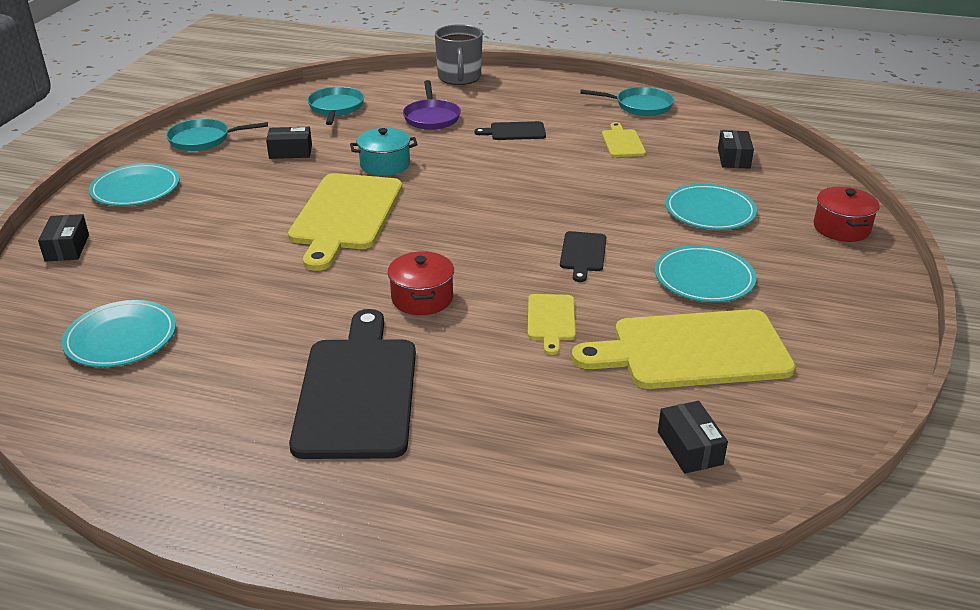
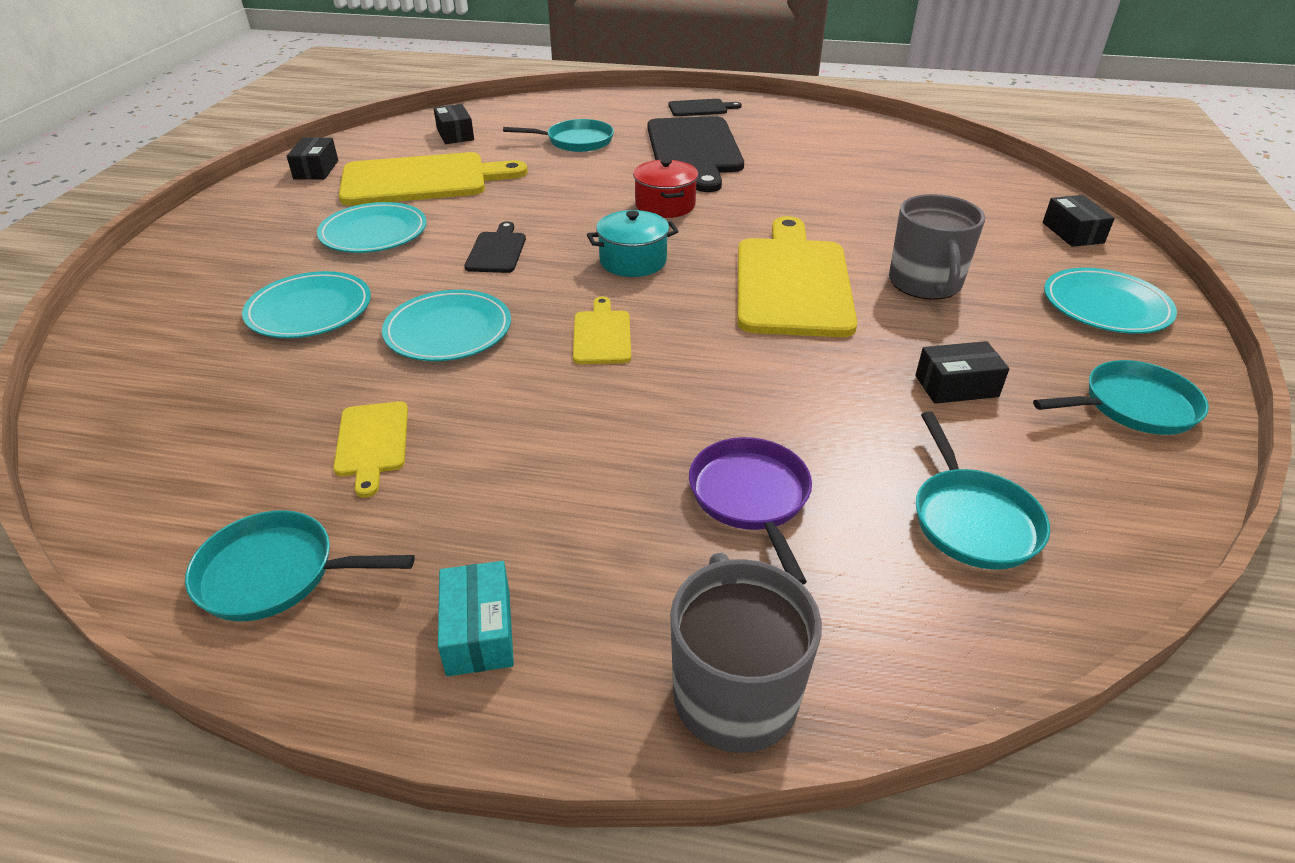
camera: 175 degrees right, 5 degrees up
turquoise plate [62,300,176,367] -> turquoise plate moved to [382,290,511,361]
turquoise pot [350,128,418,176] -> turquoise pot moved to [587,210,679,277]
black cutting board [474,121,546,140] -> black cutting board moved to [668,99,742,116]
yellow cutting board [528,294,576,355] -> yellow cutting board moved to [573,297,631,364]
black box [718,130,754,169] -> black box moved to [287,137,338,180]
red pot [814,187,880,242] -> none
none -> turquoise box [438,561,514,676]
none -> turquoise pan [503,119,614,152]
none -> grey mug [889,194,985,300]

